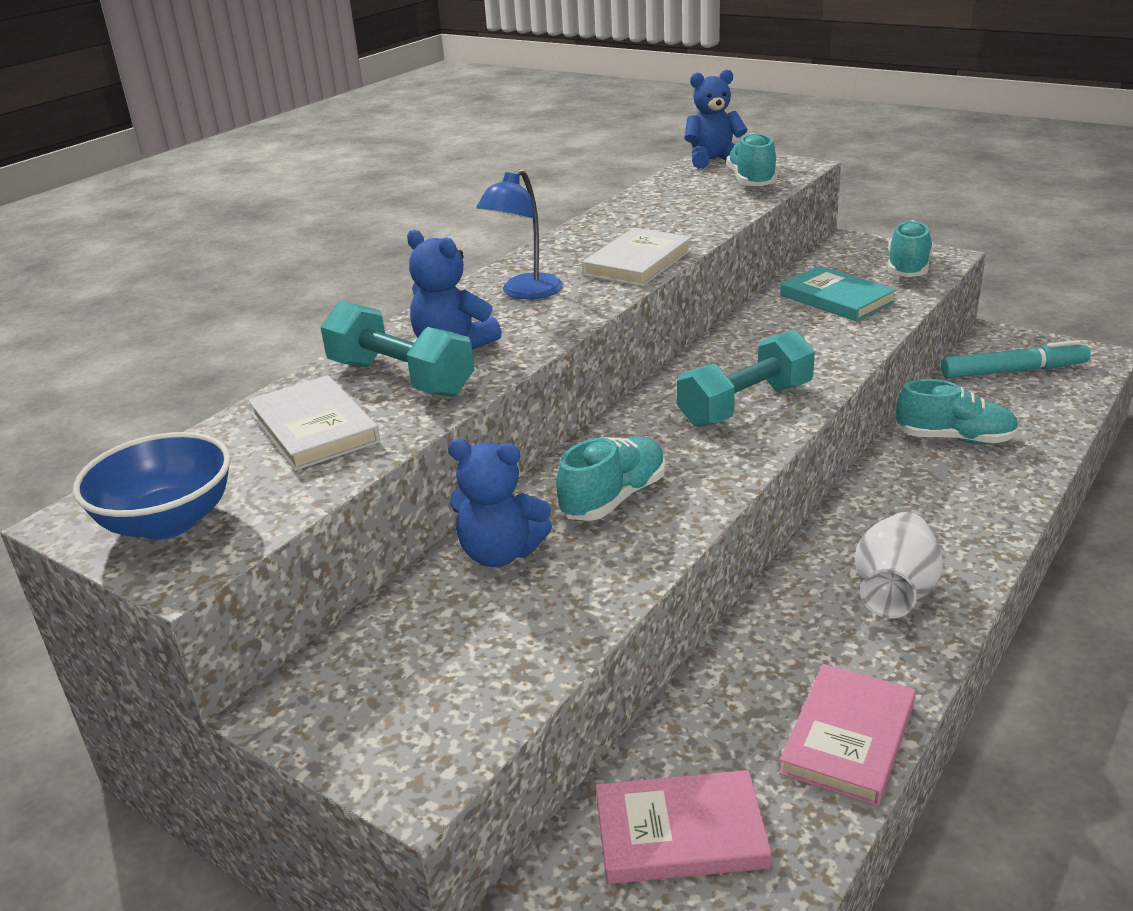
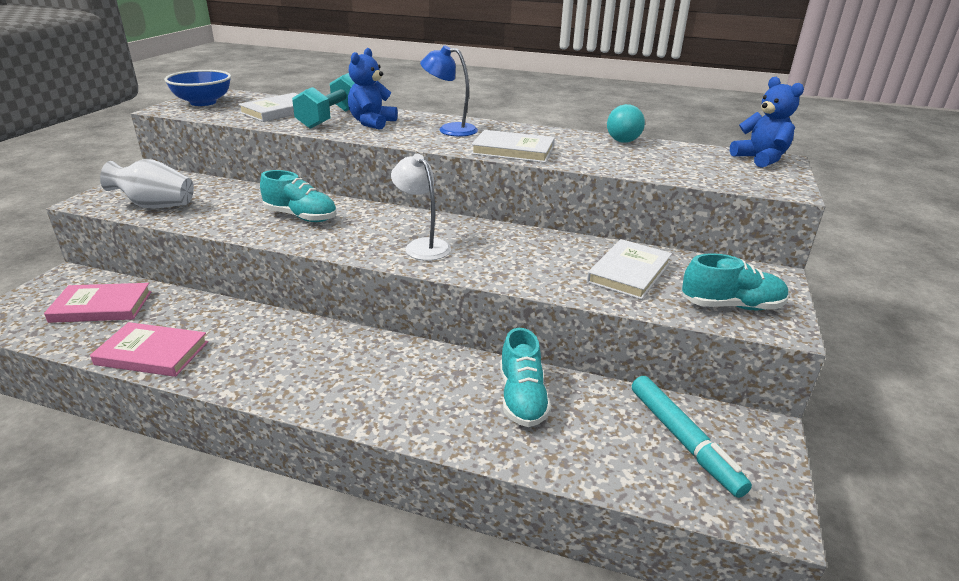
camera: 70 degrees right, 0 degrees up
blue teddy bear [448,439,552,567] -> none
pink book [596,770,772,884] -> pink book turned 75 degrees counterclockwise [44,283,152,323]
turquoise dumbbell [677,330,815,427] -> white lamp [391,154,451,261]
turquoise shoe [727,133,777,186] -> none
turquoise book [780,266,897,321] -> white book [587,239,672,300]
white vase [855,512,943,618] -> white vase moved to [100,159,194,208]
none -> turquoise ball [607,104,645,143]

